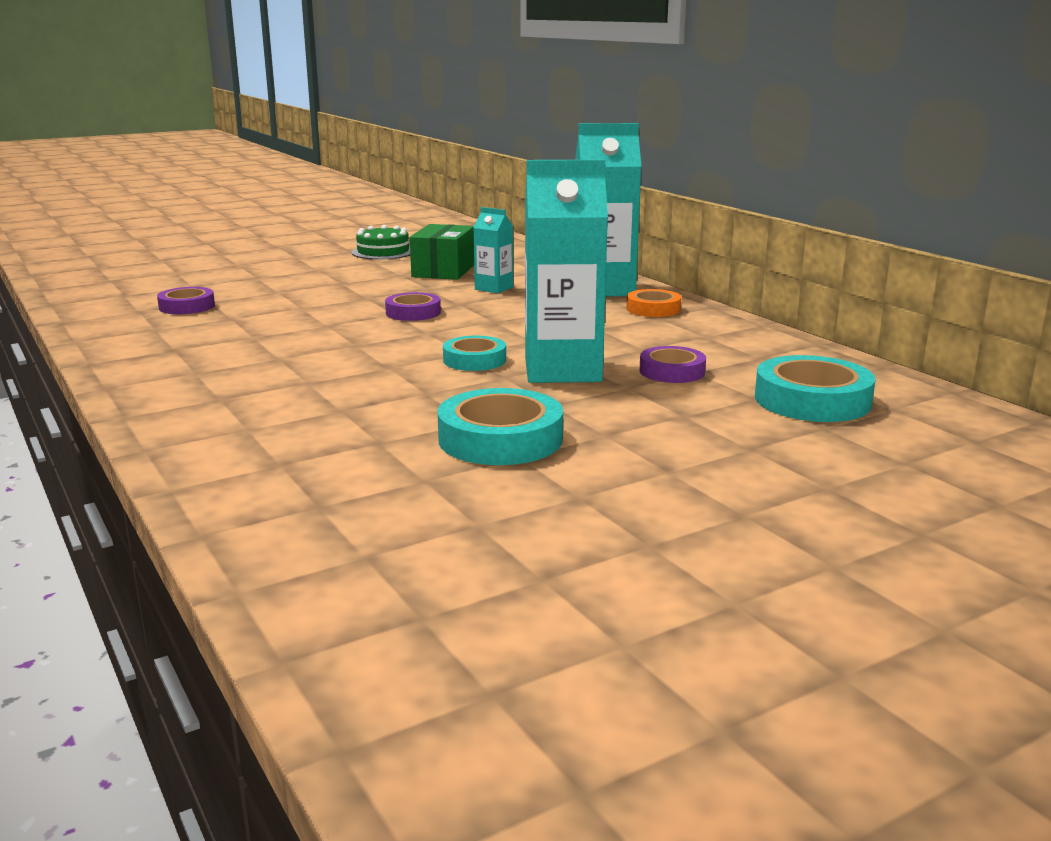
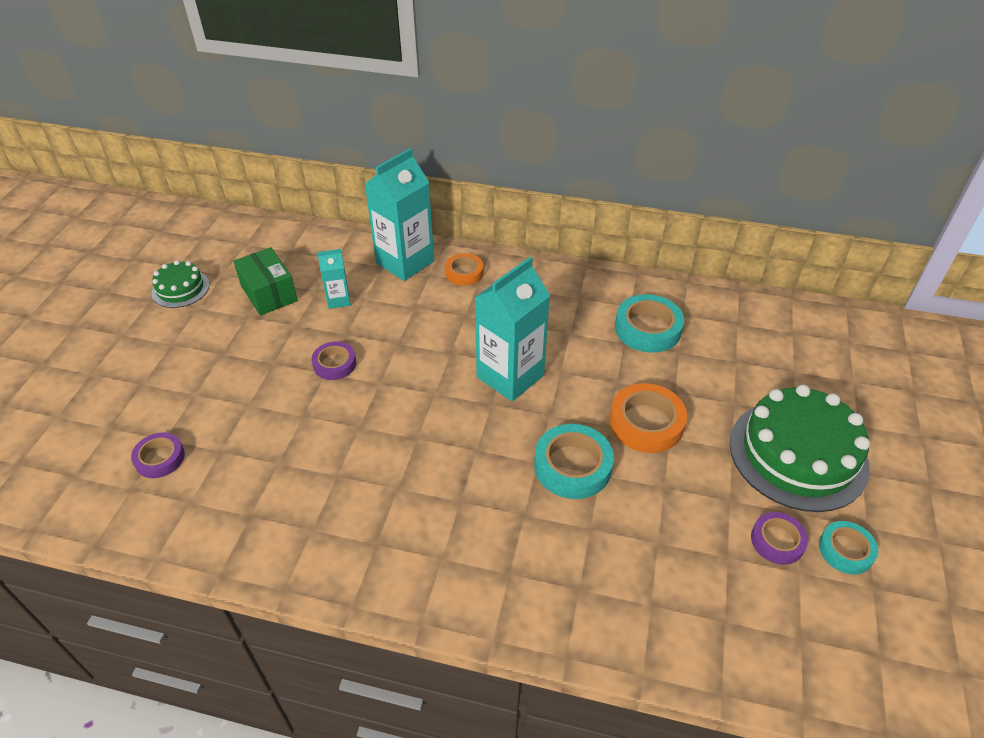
camera: 45 degrees left, 25 degrees up
turquoise tape [443,336,506,371] -> turquoise tape moved to [819,521,878,574]
purple tape [639,346,706,383] -> purple tape moved to [751,512,808,565]
none -> orange tape [609,383,687,453]
none -> green cake [730,385,870,512]

